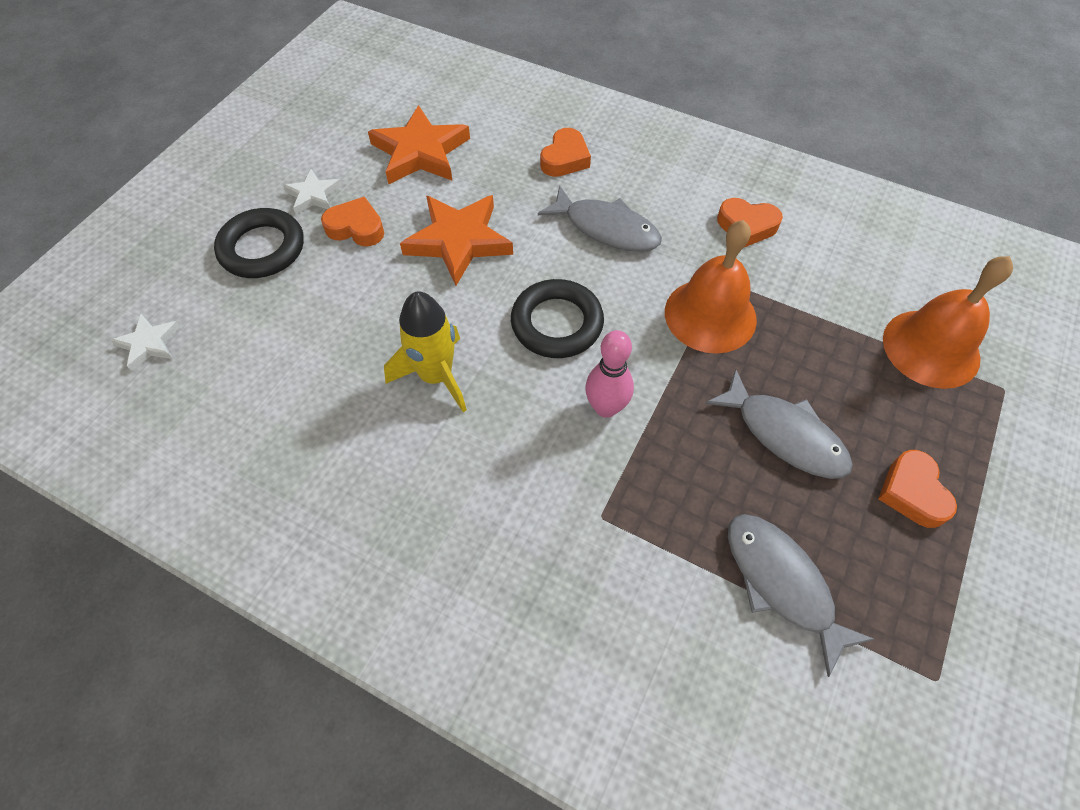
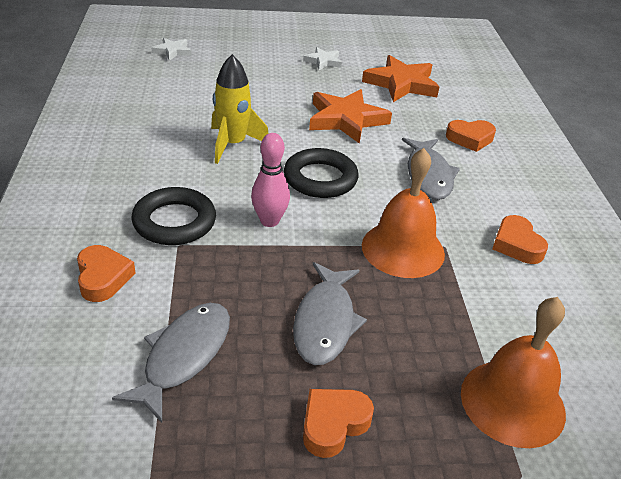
camera: 55 degrees right, 20 degrees down
black ring [214,208,304,278] -> black ring moved to [131,187,216,245]
orange heart [321,197,384,246] -> orange heart moved to [77,245,136,302]

